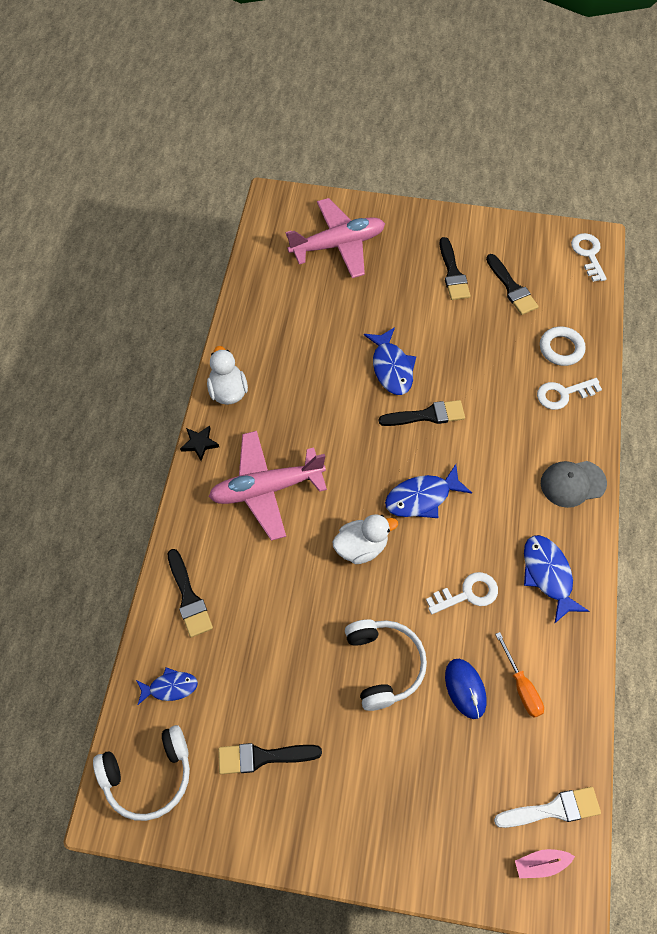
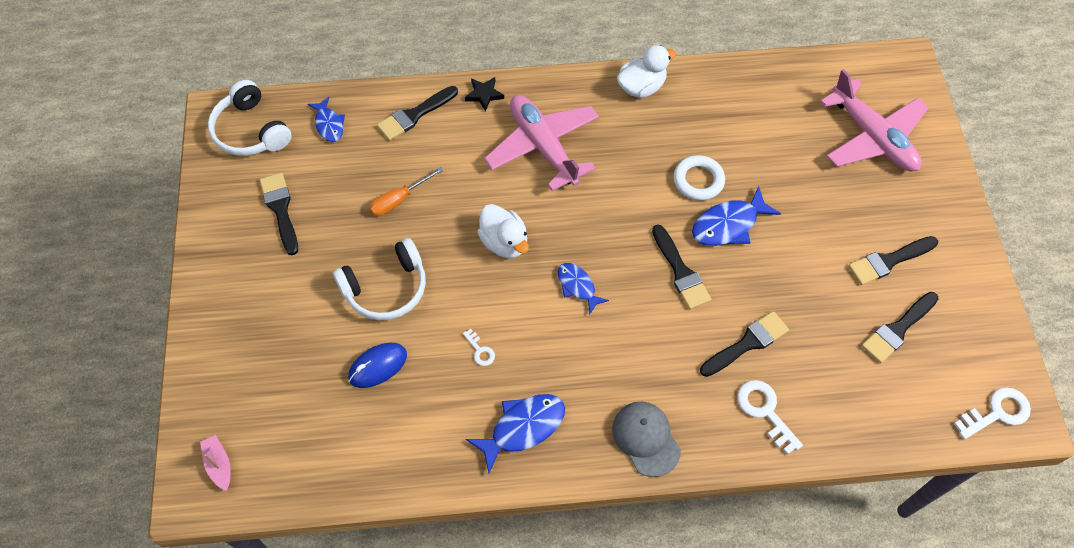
camera: 75 degrees right, 0 degrees up
black star [180,425,219,461] -> black star moved to [465,77,504,112]
blue fish [385,464,472,518] -> blue fish [558,263,609,314], size x0.64
white key [426,572,498,614] -> white key [463,329,495,366], size x0.55
white brush [494,787,601,828] -> none
orange screwdriver [495,632,544,718] -> orange screwdriver moved to [369,167,444,216]
white ring [540,326,586,366] -> white ring moved to [674,155,725,201]
none -> black brush [700,311,789,377]

